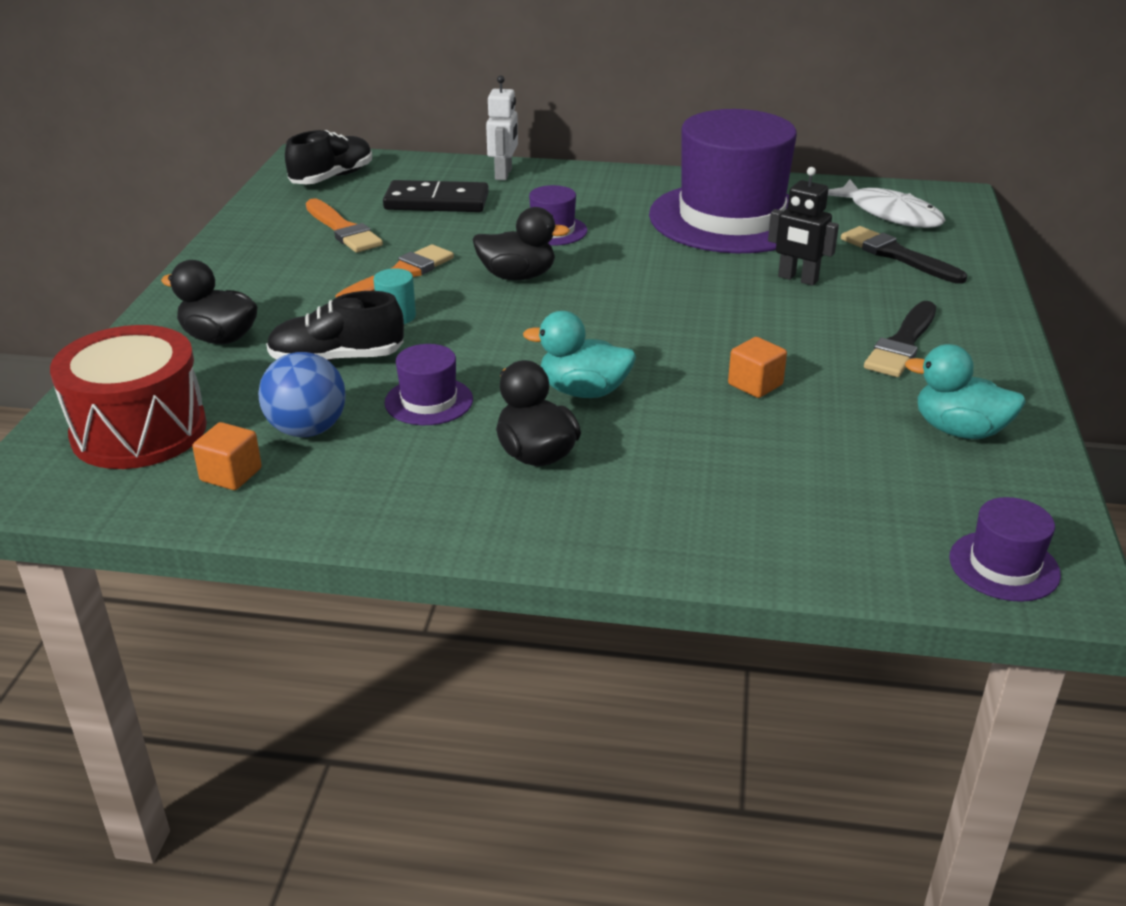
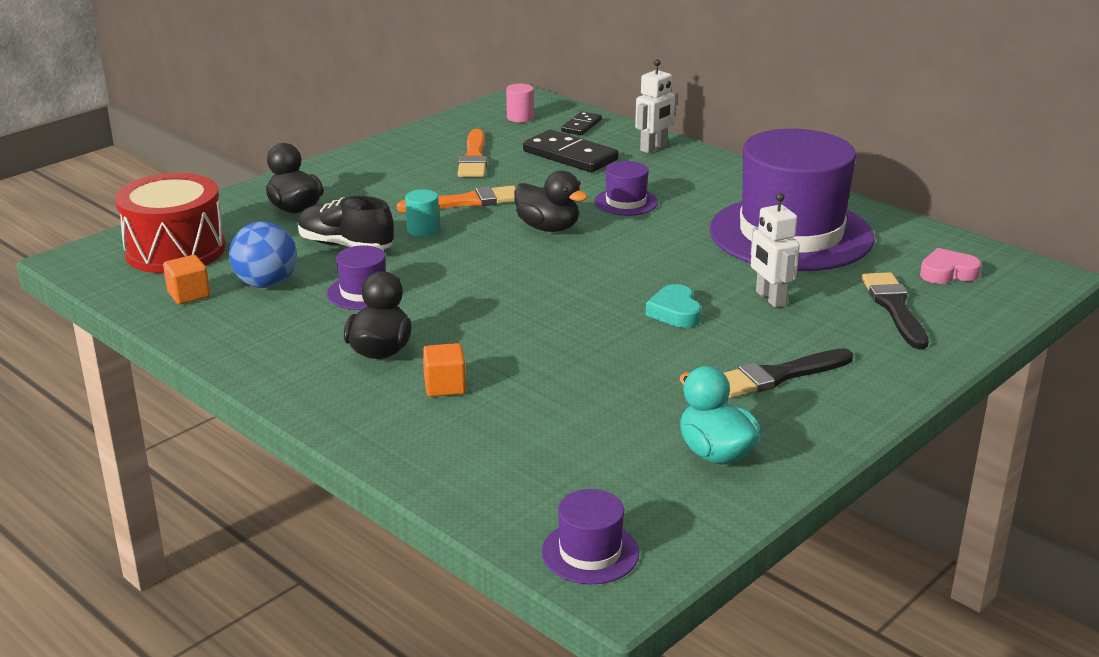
camera: 35 degrees right, 5 degrees down
black shoe [285,130,372,184] -> pink cylinder [506,84,534,122]
turquoise duck [523,311,636,398] -> none
orange cube [728,337,787,398] -> orange cube moved to [423,343,466,397]
black robot [768,167,839,286] -> white robot [751,193,800,308]
white fish [828,179,946,228] -> pink heart [920,248,982,284]
none -> black domino [561,111,602,135]
none -> turquoise heart [646,284,701,328]

